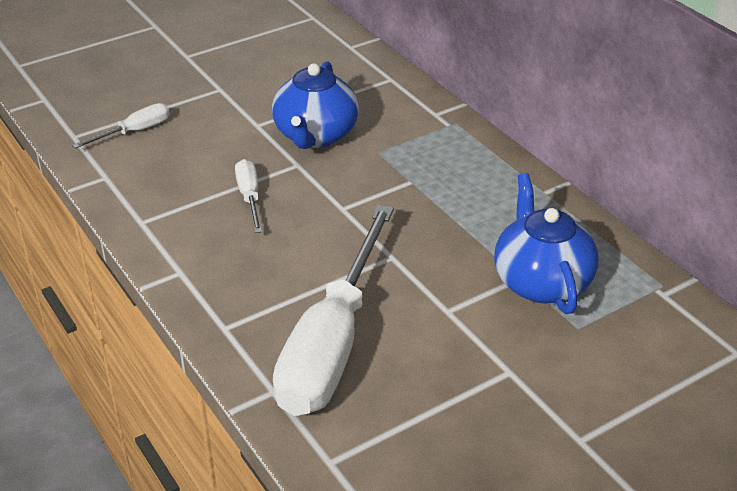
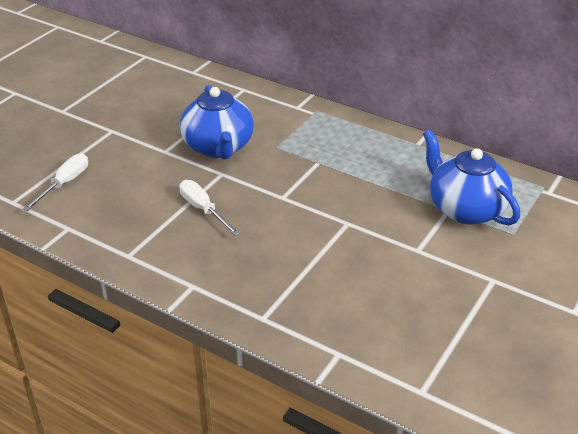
camera: 25 degrees left, 0 degrees up
white screwdriver [273,205,394,416] -> none

